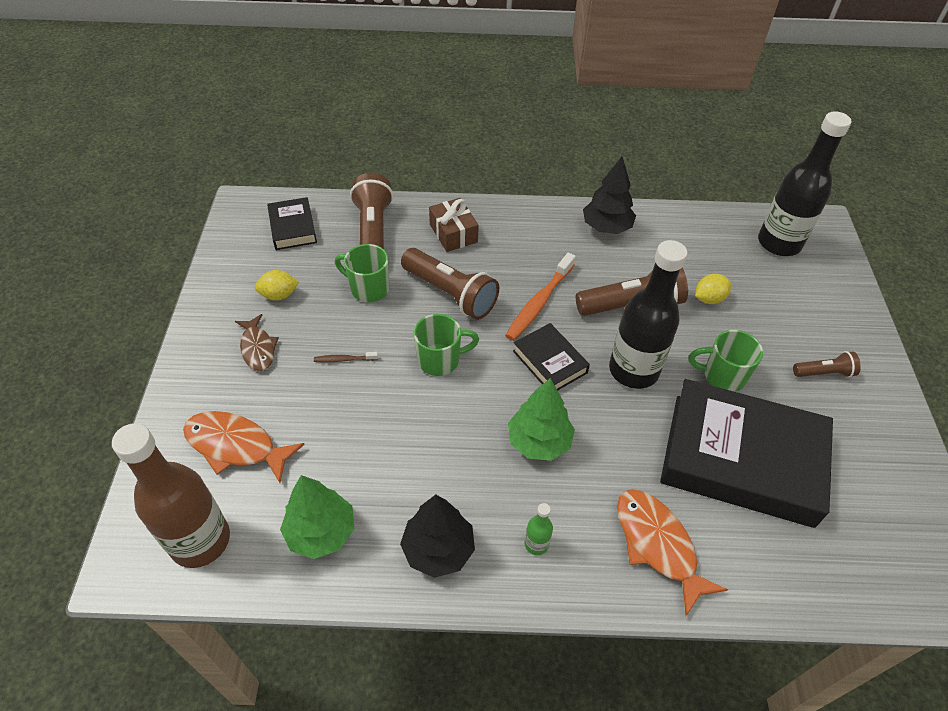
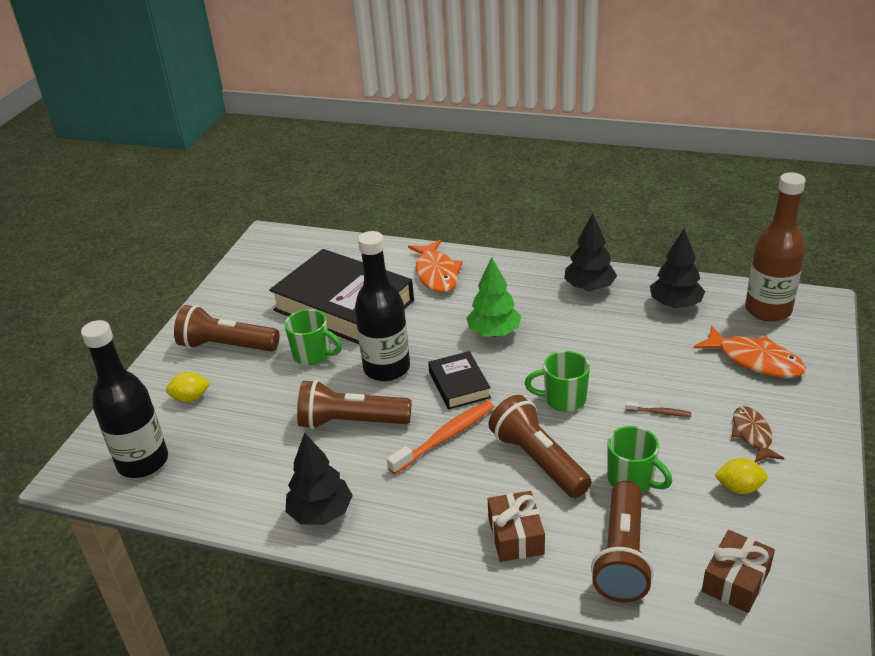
camera: 160 degrees left, 15 degrees down
black book [267,197,317,250] -> brown gift [702,530,775,613]
green tree [280,475,355,559] -> black tree [650,229,705,308]
green bottle [525,503,553,555] -> none
yellow lemon [695,274,731,304] -> yellow lemon moved to [166,372,210,402]
brown flashlight [793,351,861,378] -> brown flashlight [174,305,280,352], size x1.89

